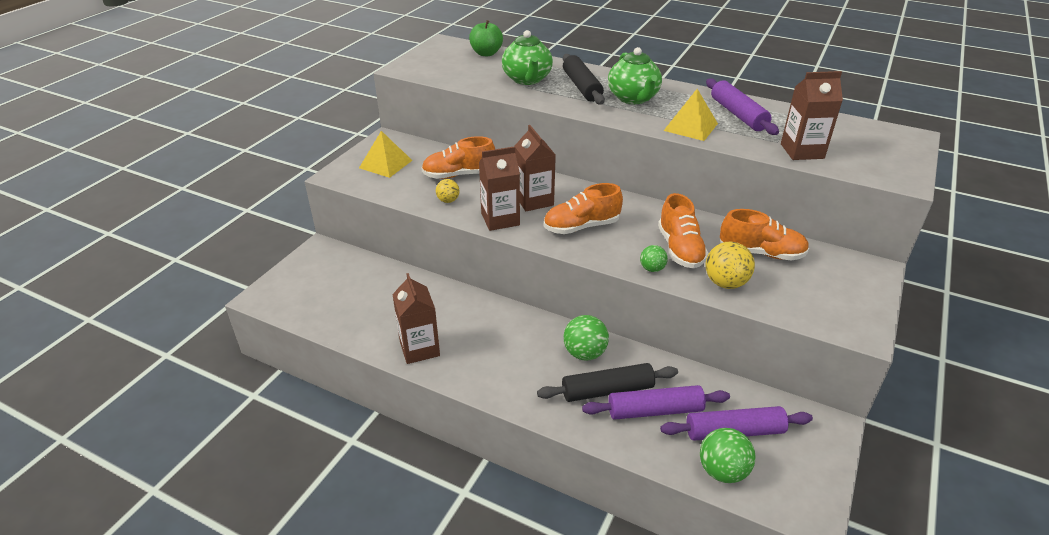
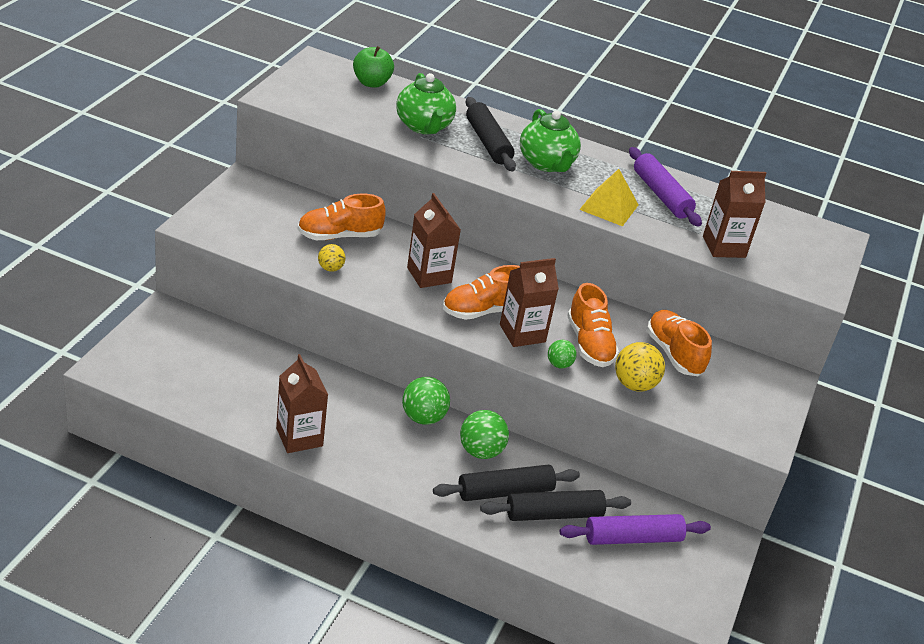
camera: 10 degrees left, 0 degrees up
yellow pyramid [359,131,413,178] -> none
brown carton [479,146,520,231] -> brown carton moved to [500,258,559,347]
purple rolling pin [582,385,730,420] -> black rolling pin [480,490,631,521]
green ball [700,428,756,483] -> green ball moved to [402,377,450,425]
orange shoe [720,209,809,261] -> orange shoe turned 120 degrees counterclockwise [647,310,712,376]

